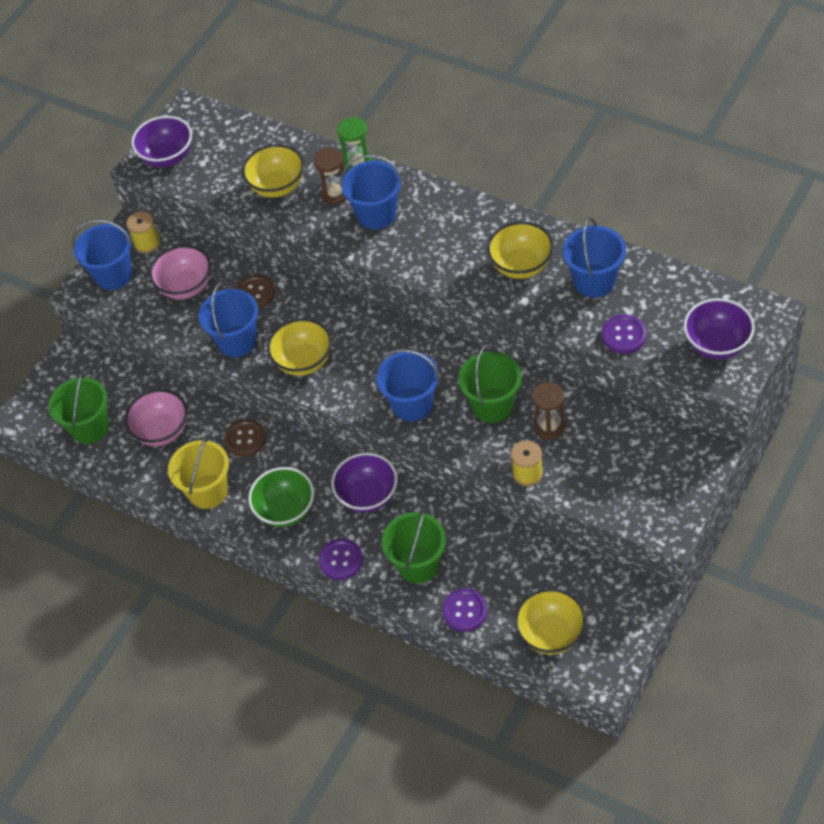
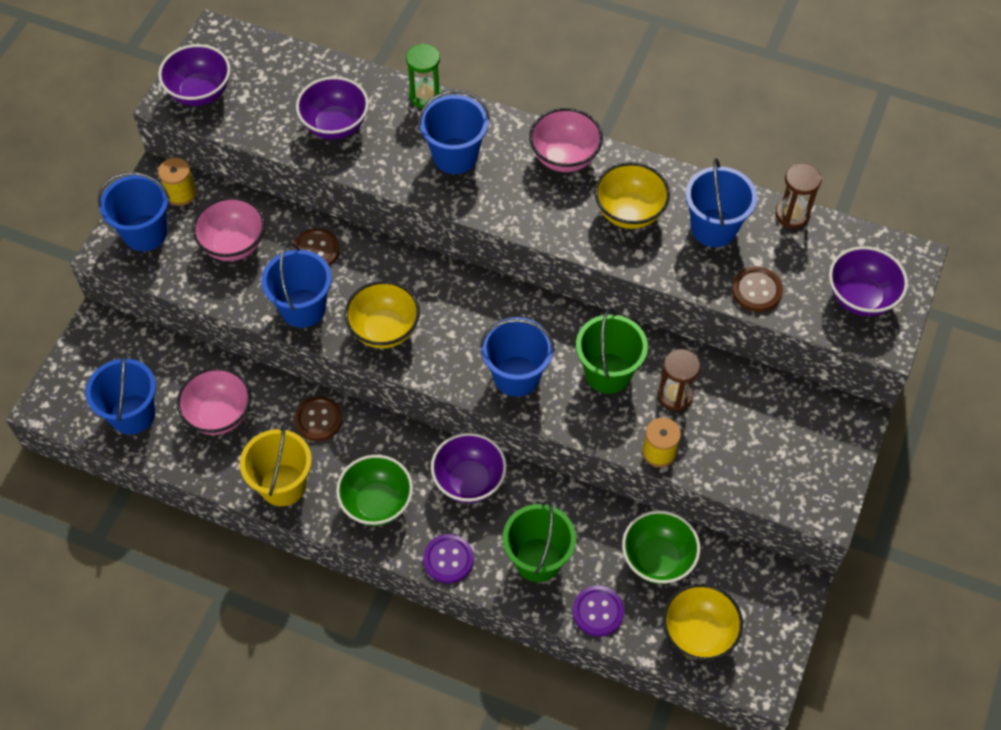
camera: 15 degrees left, 5 degrees up
green bucket [49,371,109,444] -> blue bucket [85,353,156,435]
yellow bowl [242,144,304,198] -> purple bowl [296,76,369,140]
brown hourglass [313,147,346,205] -> brown hourglass moved to [775,163,822,228]
purple button [602,314,647,354] -> brown button [732,266,783,312]
none -> pink bowl [529,108,603,172]
none -> green bowl [622,510,700,584]

